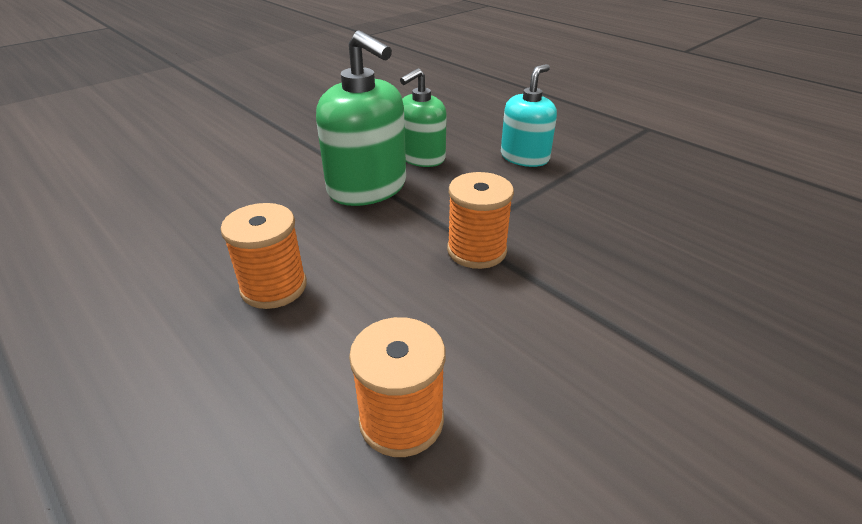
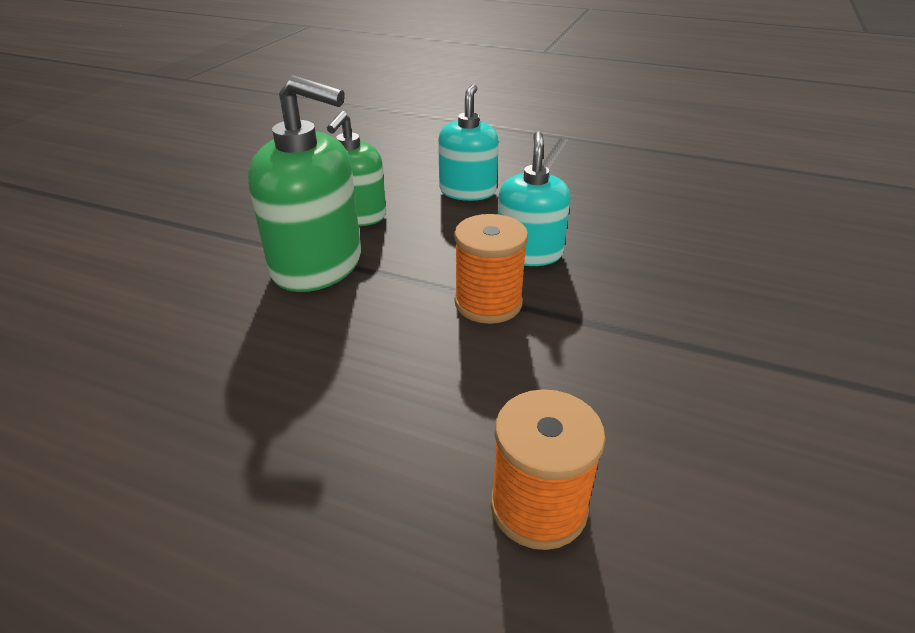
camera: 25 degrees left, 0 degrees up
orange spool [221,203,307,309] -> none
none -> turquoise soap dispenser [498,131,571,266]

